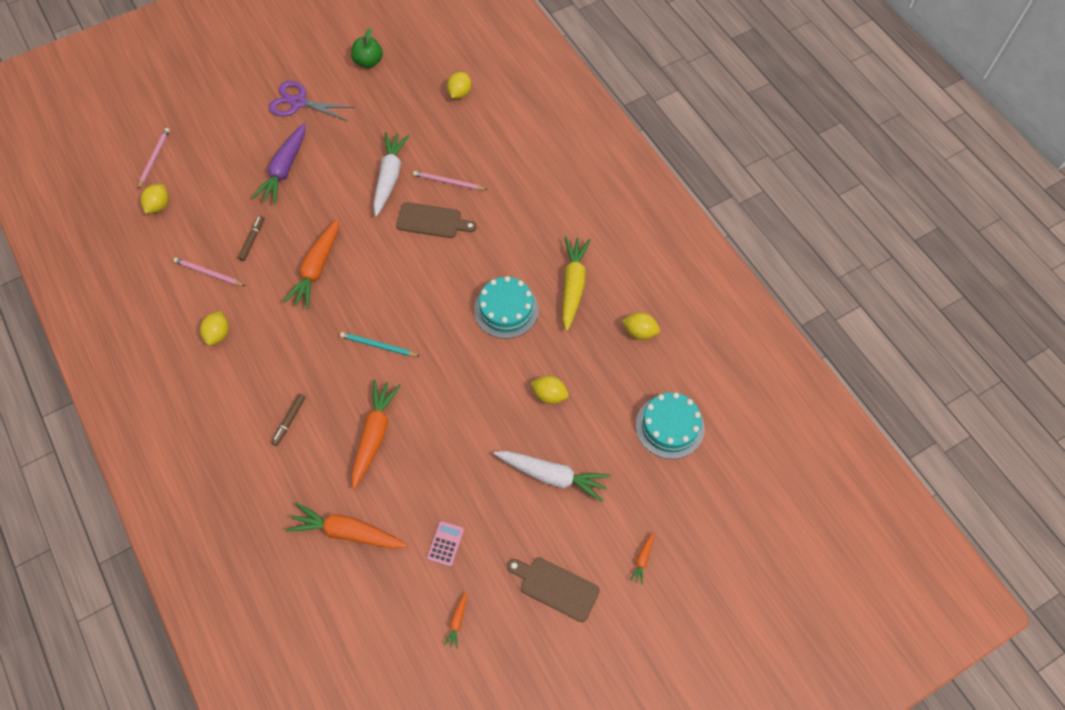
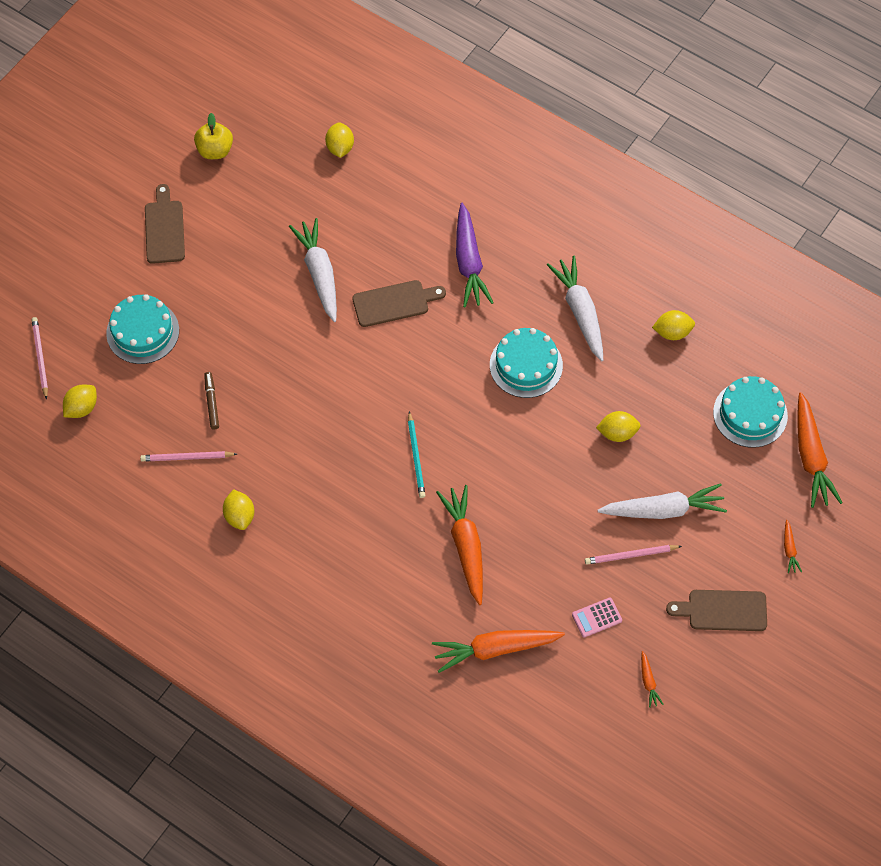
camera: 25 degrees left, 0 degrees up
yellow lemon [140,184,169,214] -> yellow lemon turned 45 degrees clockwise [63,385,97,418]
purple carrot [252,123,306,205] -> purple carrot moved to [456,203,494,307]
purple scissors [269,81,355,121] -> brown cutting board [145,184,185,264]
brown marker [272,394,306,446] -> none
orange carrot [283,218,339,309] -> orange carrot moved to [797,392,842,508]
turquoise pencil [340,332,419,356] -> turquoise pencil turned 90 degrees counterclockwise [408,411,425,498]
green apple [351,28,383,68] -> yellow apple [194,113,233,159]
pink pencil [413,171,488,190] -> pink pencil moved to [585,545,682,565]
pink calculator [427,521,464,567] -> pink calculator turned 105 degrees counterclockwise [572,597,622,637]
yellow carrot [562,237,591,331] -> white carrot [547,256,603,361]
none -> turquoise cake [106,294,179,364]

